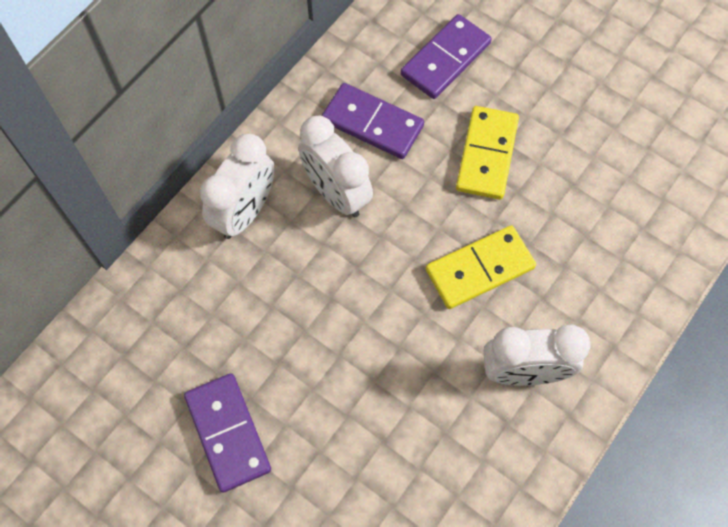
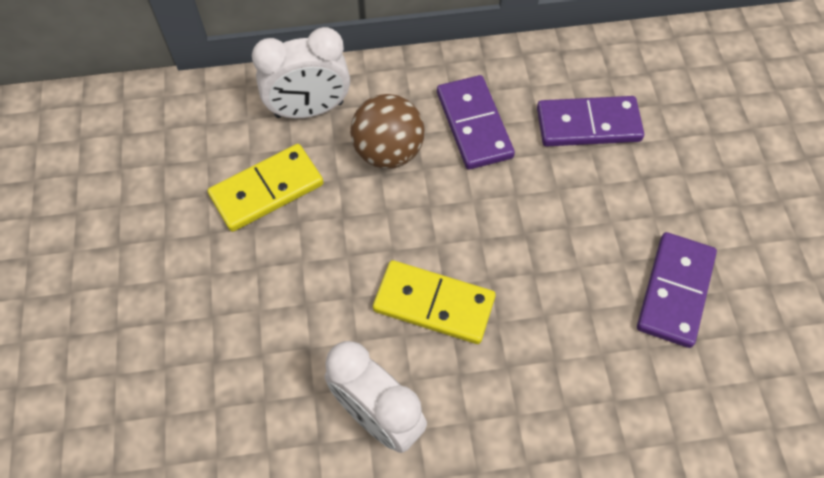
camera: 45 degrees right, 5 degrees down
purple domino [184,373,271,493] -> purple domino moved to [637,232,717,348]
white clock [298,115,373,217] -> brown ball [350,94,424,169]
yellow domino [456,106,519,200] -> yellow domino moved to [208,144,324,232]

